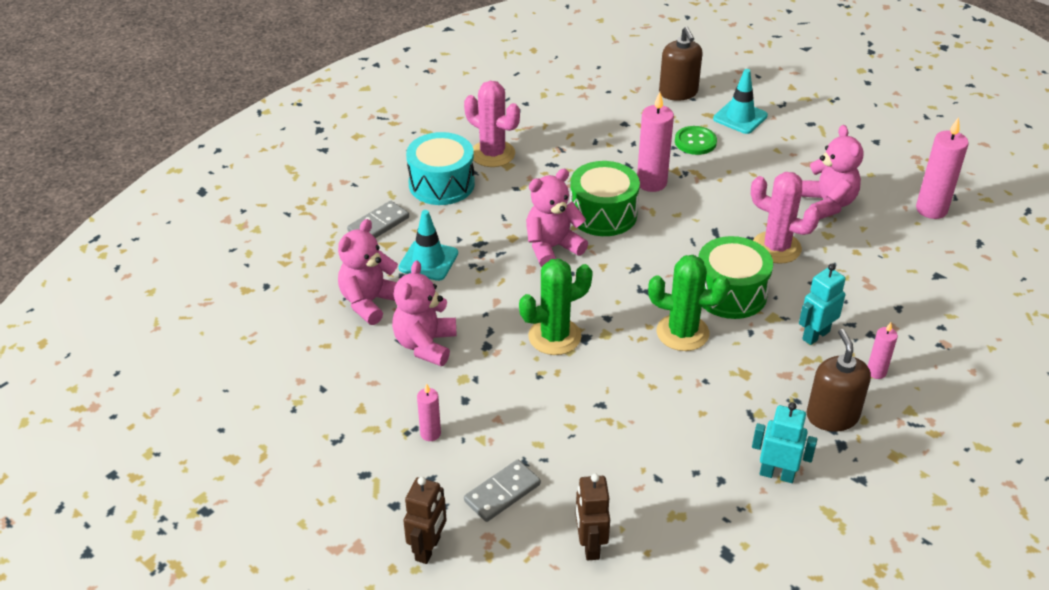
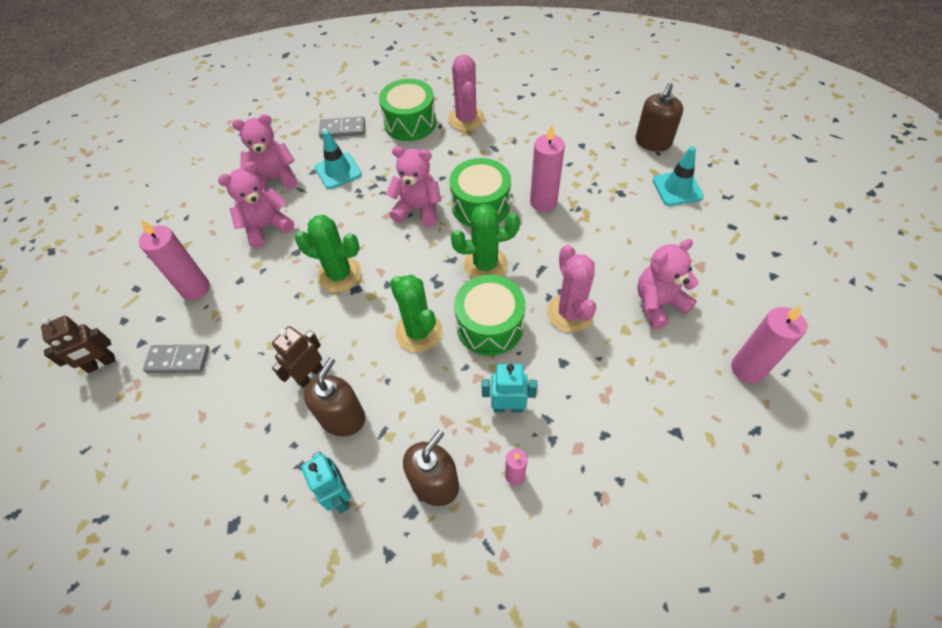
camera: 45 degrees right, 15 degrees up
turquoise drum [406,132,475,205] -> green drum [379,79,436,141]
pink candle [417,384,441,441] -> pink candle [139,220,210,300], size x1.82
brown robot [576,473,610,560] -> brown robot moved to [272,326,323,388]
green button [675,126,717,155] -> none
pink teddy bear [801,125,864,220] -> pink teddy bear turned 150 degrees counterclockwise [637,239,699,330]
none -> brown soap dispenser [304,358,365,436]
none -> green cactus [451,204,520,279]

